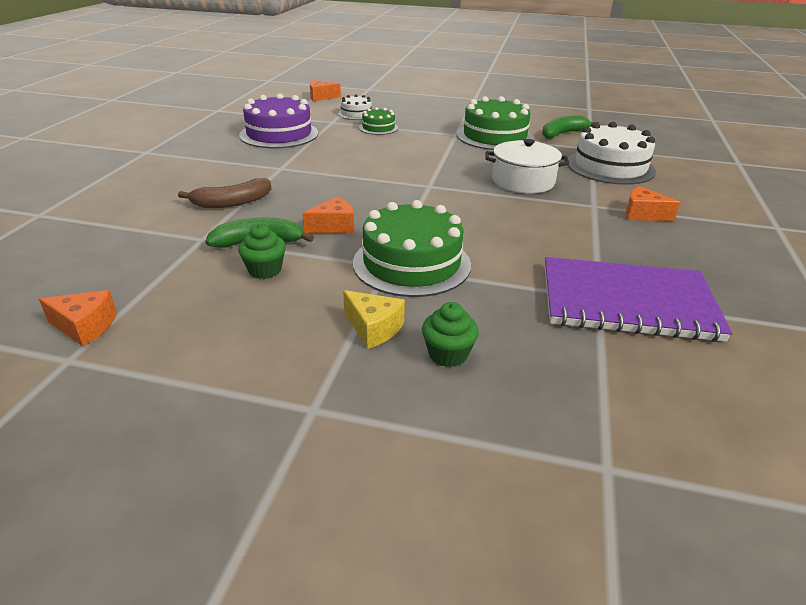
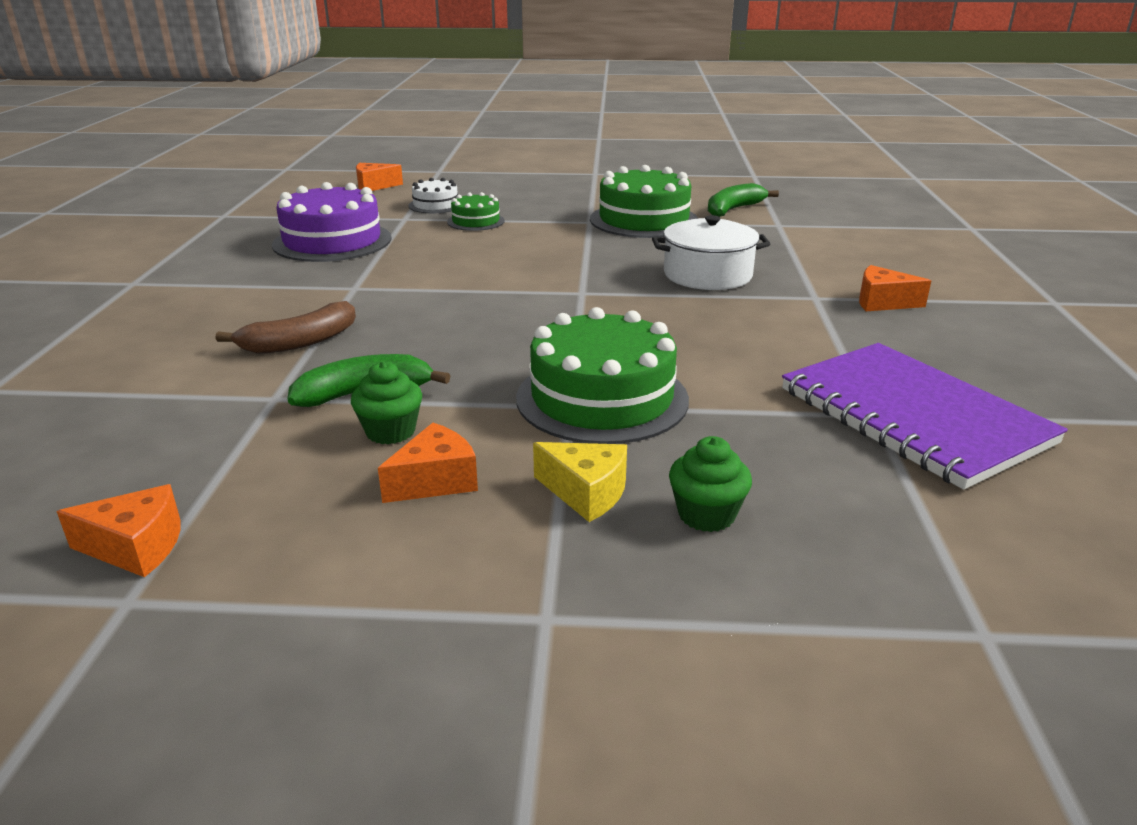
camera: 10 degrees left, 5 degrees down
orange cheese [303,196,354,233] -> orange cheese moved to [378,423,478,503]
purple notebook [544,257,732,342] -> purple notebook turned 60 degrees clockwise [782,343,1068,490]
white cake [568,122,656,185] -> none

